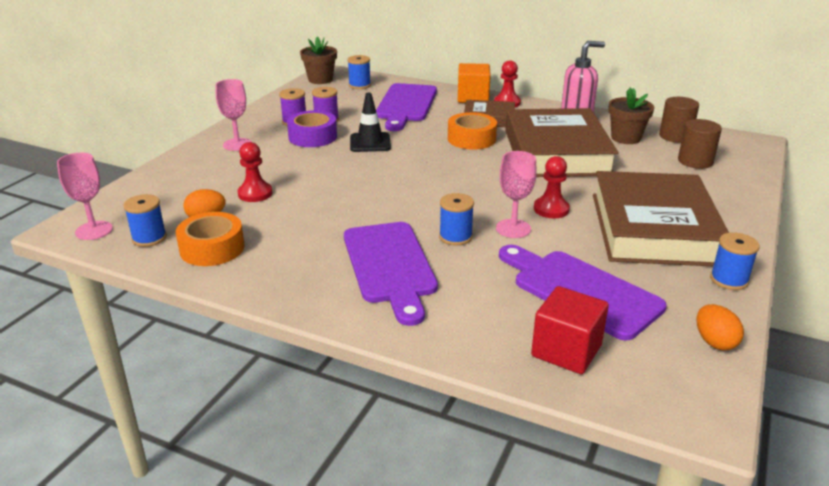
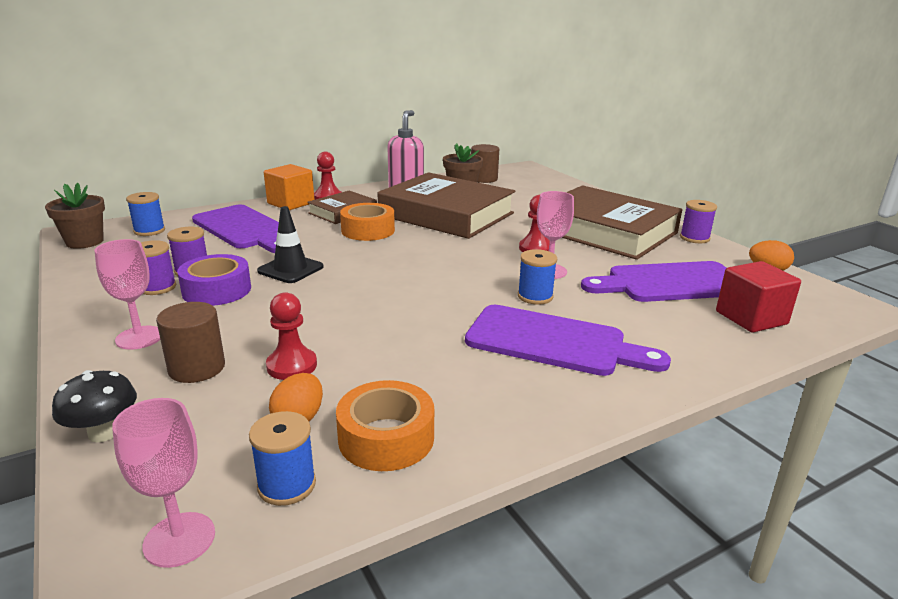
camera: 55 degrees left, 5 degrees down
brown cylinder [678,119,722,169] -> brown cylinder moved to [156,302,225,383]
blue spool [710,232,760,290] -> purple spool [680,200,717,243]
none -> black mushroom [52,370,137,442]

